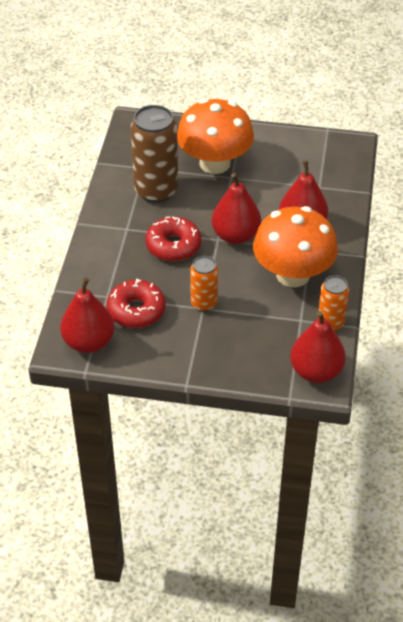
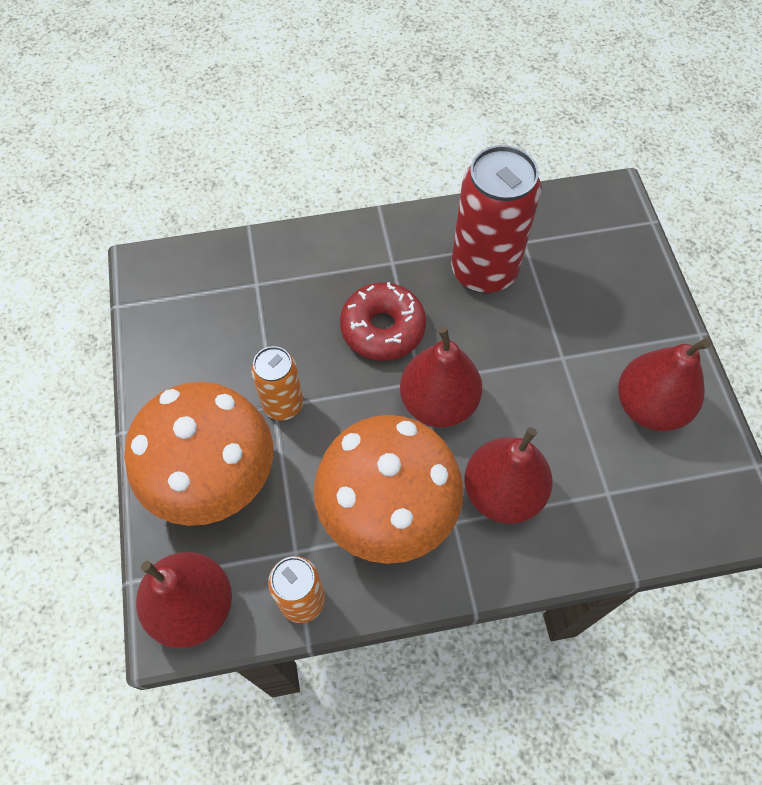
camera: 70 degrees right, 15 degrees up
red pear [60,277,114,353] -> red pear moved to [618,338,711,431]
red donut [107,279,165,328] -> none
brown can [131,105,178,203] -> red can [451,145,541,294]
orange mushroom [177,99,254,174] -> orange mushroom moved to [124,382,273,526]

